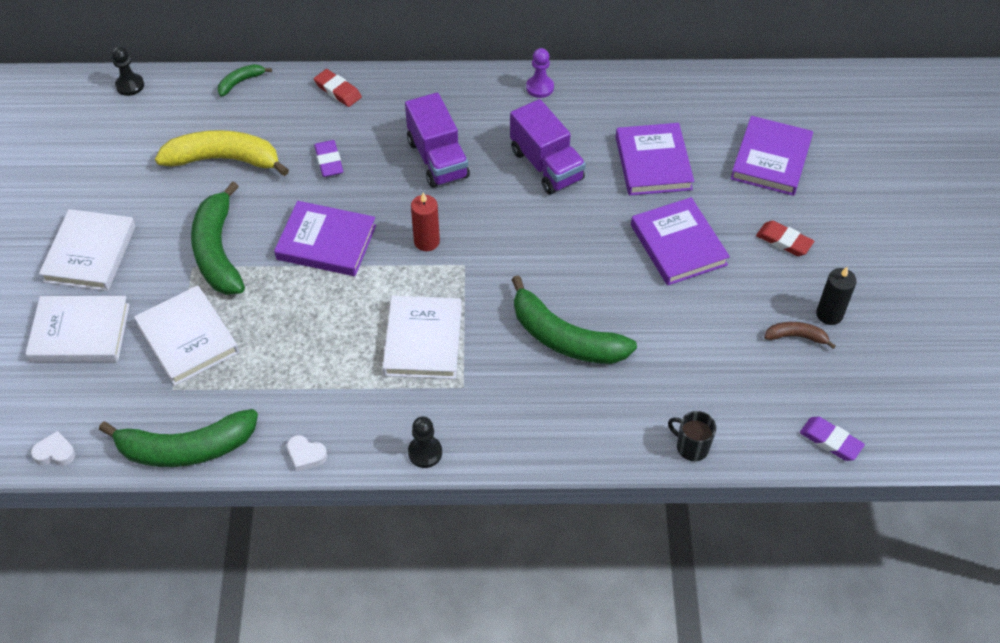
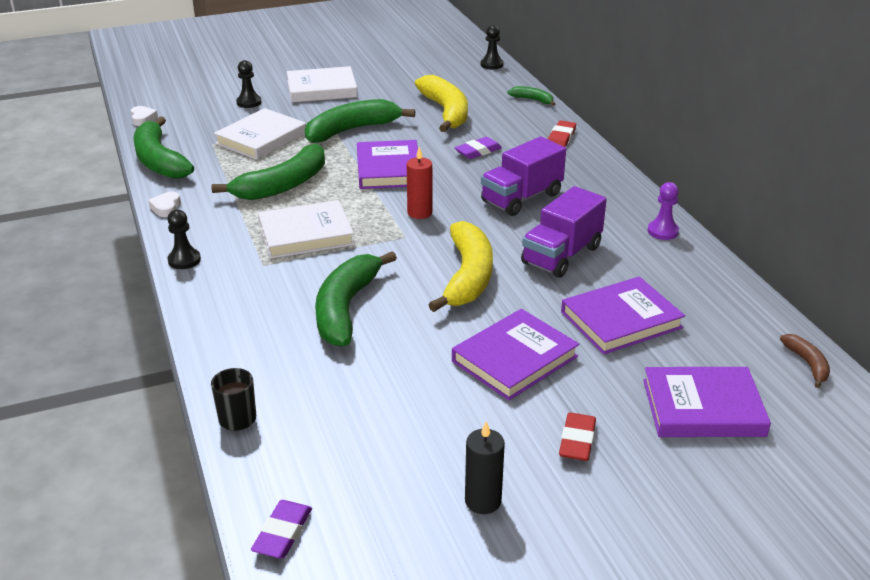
camera: 70 degrees right, 20 degrees down
white book [25,296,130,362] -> black pawn [236,60,261,108]
brown banana [764,322,836,349] -> brown banana moved to [780,334,830,388]
none -> green banana [211,144,325,200]
none -> yellow banana [428,221,493,312]

